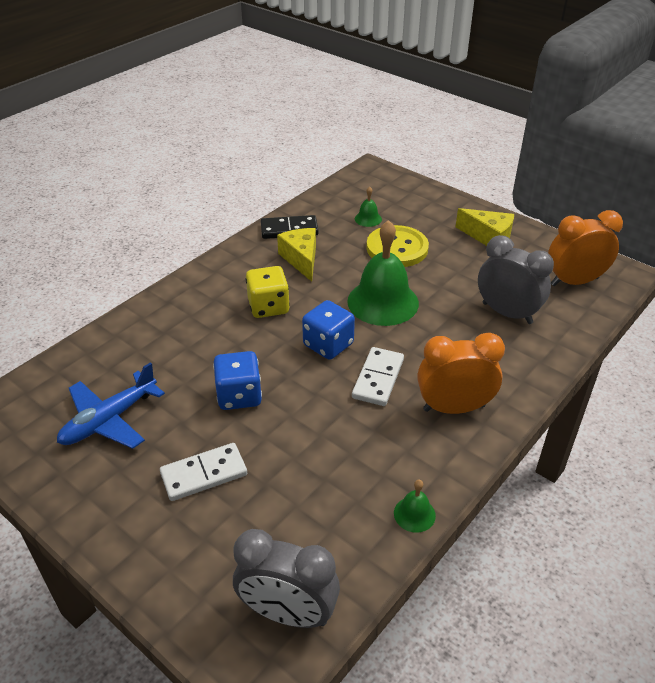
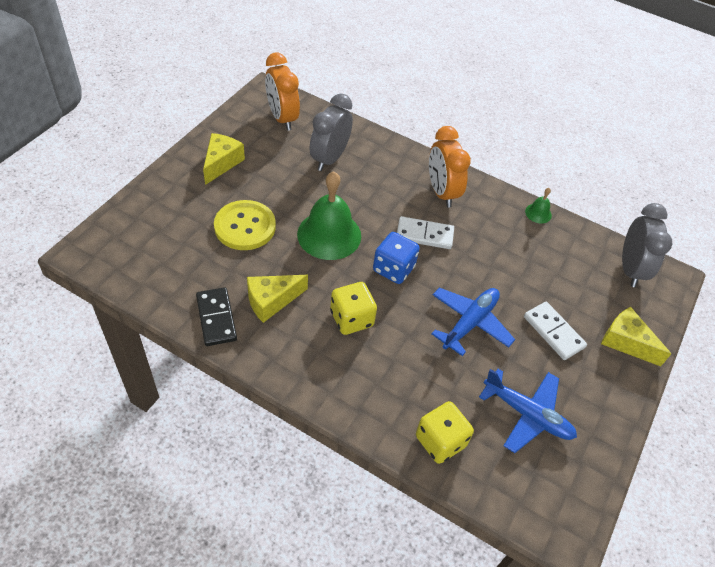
camera: 105 degrees left, 10 degrees up
blue dice [213,351,262,410] -> blue plane [431,288,515,356]
green bell [355,187,382,227] -> none
none -> yellow dice [416,401,474,464]
none -> yellow cheese [601,307,671,366]

